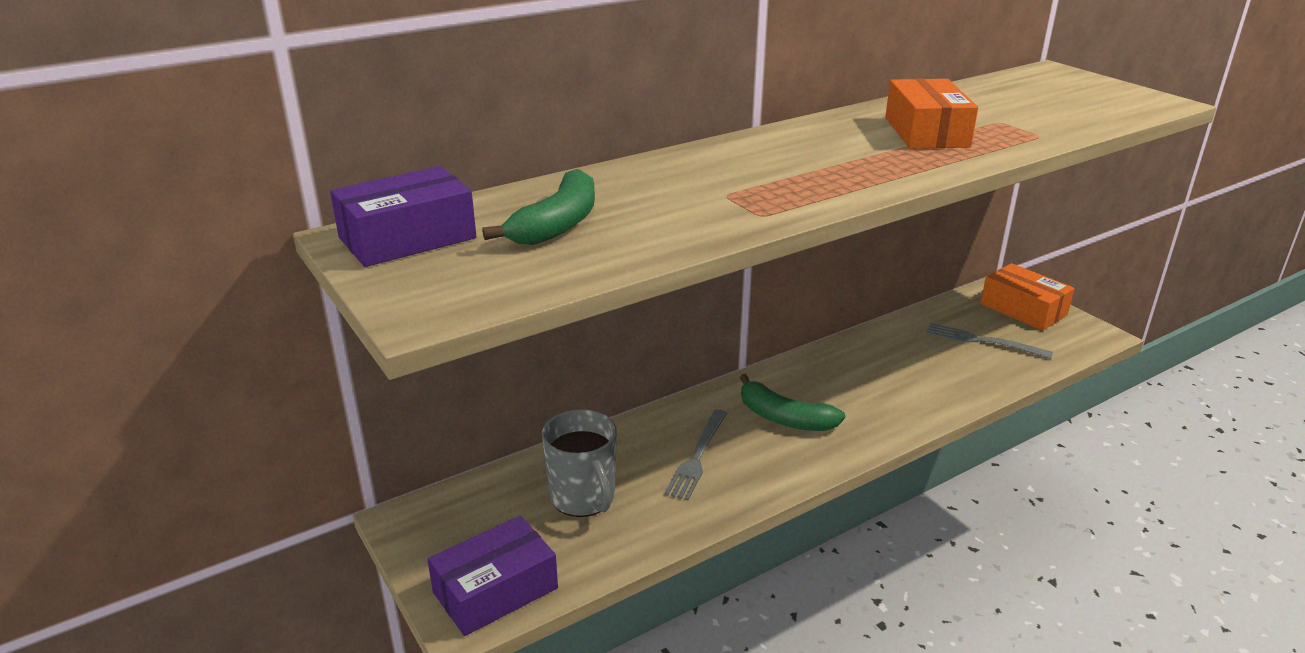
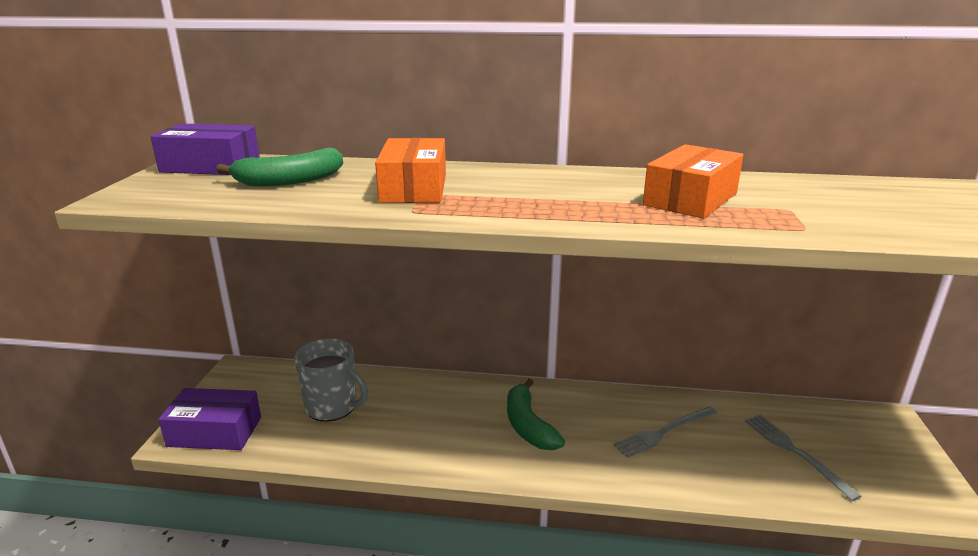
camera: 40 degrees right, 5 degrees down
grey mug [542,409,617,517] -> grey mug turned 75 degrees counterclockwise [294,339,368,422]
grey fork [664,409,727,500] -> grey fork moved to [614,407,717,458]
orange box [980,263,1075,331] -> orange box moved to [375,138,446,203]

